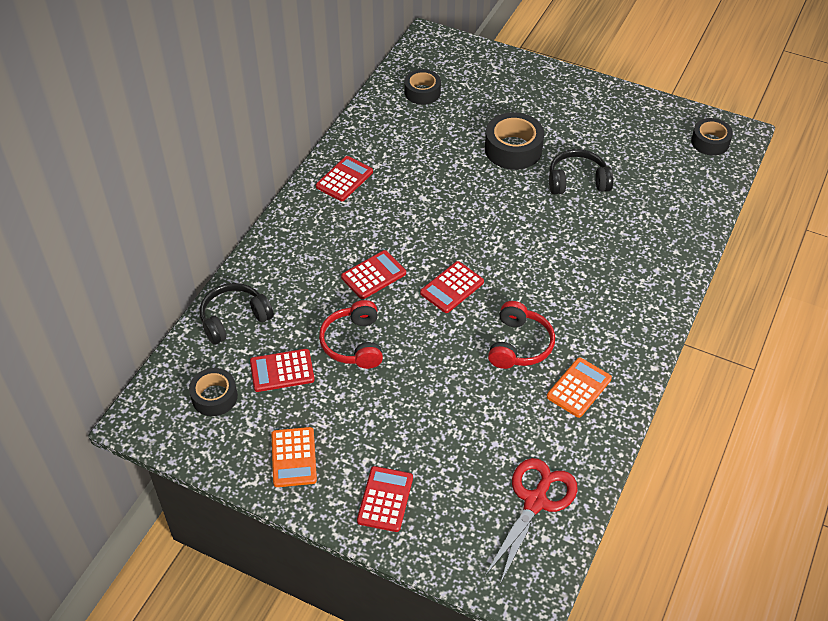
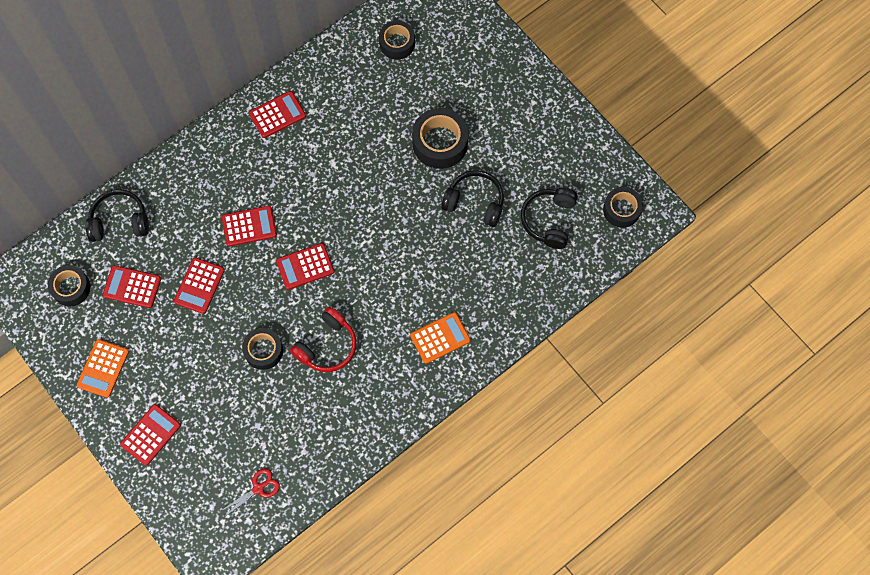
camera: 25 degrees right, 20 degrees up
red headphones [319,300,383,369] -> red calculator [174,257,225,314]
red scissors [485,458,577,584] -> red scissors [221,469,280,516], size x0.54
orange calculator [547,357,612,418] -> orange calculator moved to [410,312,471,364]
none -> black tape [242,328,283,370]
none -> black headphones [521,188,578,249]

